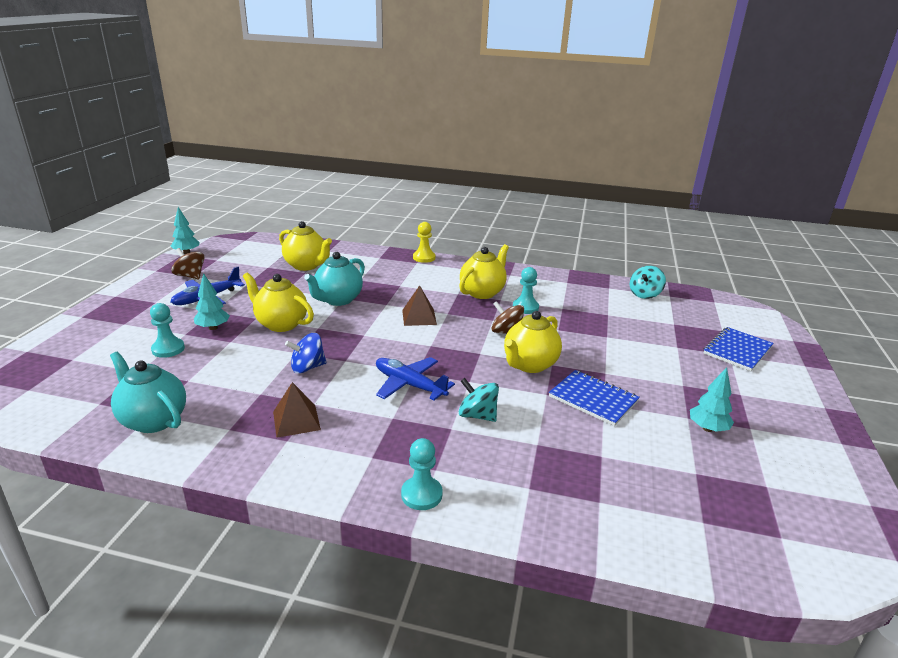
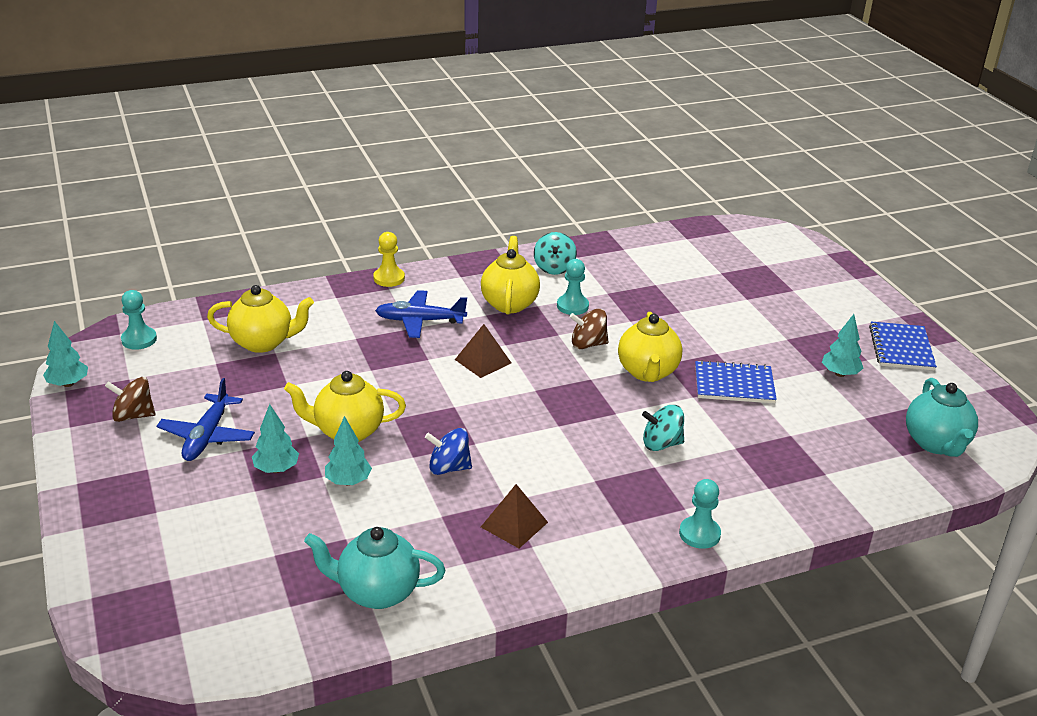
camera: 35 degrees left, 5 degrees up
turquoise pawn [150,303,185,358] -> turquoise pawn moved to [121,290,157,350]
blue spinning top [285,333,327,374] -> blue spinning top turned 60 degrees clockwise [425,428,472,475]
turquoise teapot [304,252,365,306] -> turquoise teapot moved to [906,378,978,457]
blue plane [376,357,455,400] -> blue plane moved to [375,290,467,338]
turquoise spinning top [630,266,666,299] -> turquoise spinning top moved to [534,232,577,275]
blue notebook [704,327,774,371] -> blue notebook moved to [869,321,937,371]
none -> turquoise tree [325,416,372,485]

